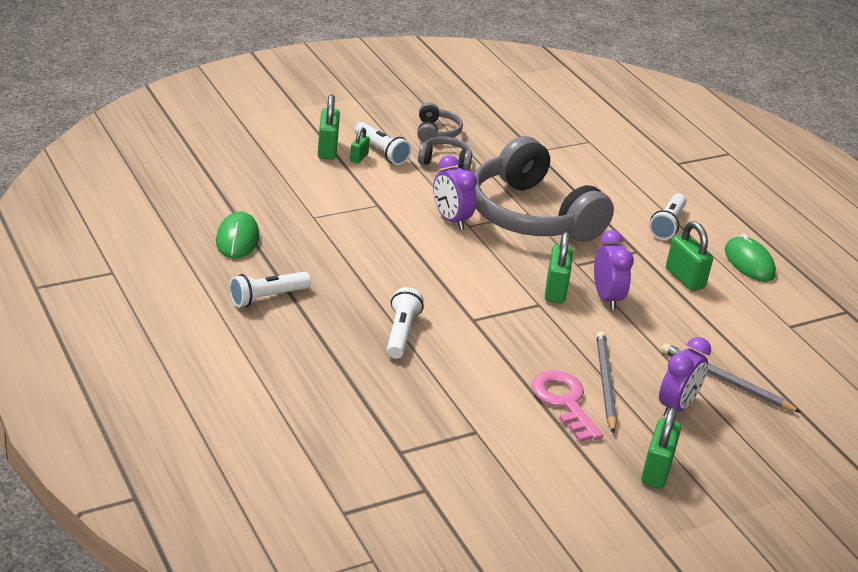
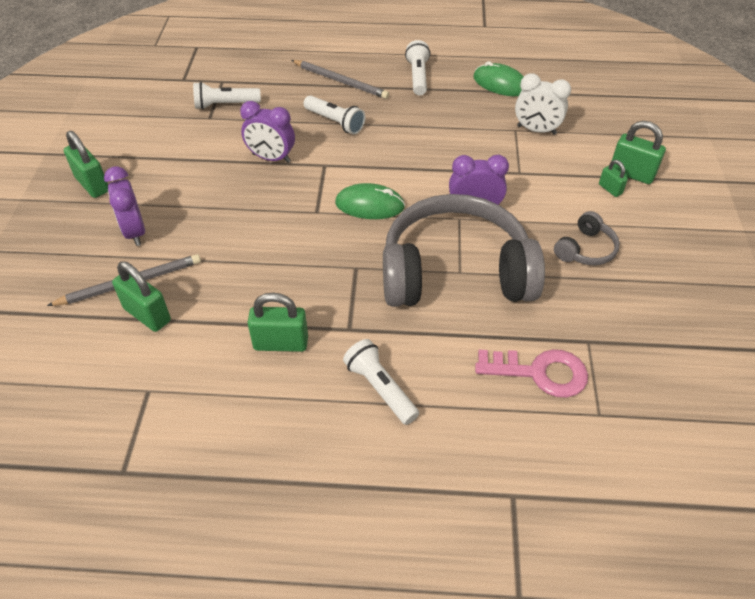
camera: 125 degrees right, 15 degrees up
white flashlight [355,122,412,165] -> white flashlight moved to [193,82,261,110]
grey headphones [417,102,463,143] -> none
pink key [531,370,603,442] -> pink key moved to [475,349,588,398]
green padlock [545,232,573,303] -> green padlock moved to [112,262,171,332]
purple clock [594,230,634,310] -> purple clock moved to [240,101,295,163]
grey pencil [596,331,617,434] -> grey pencil moved to [291,60,389,99]
green mouse [725,233,776,282] -> green mouse moved to [335,183,405,219]
none -> white clock [515,73,571,135]

